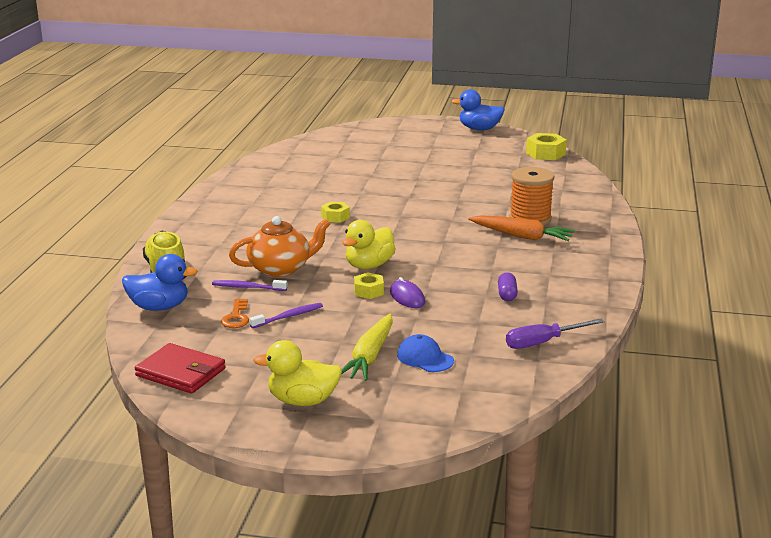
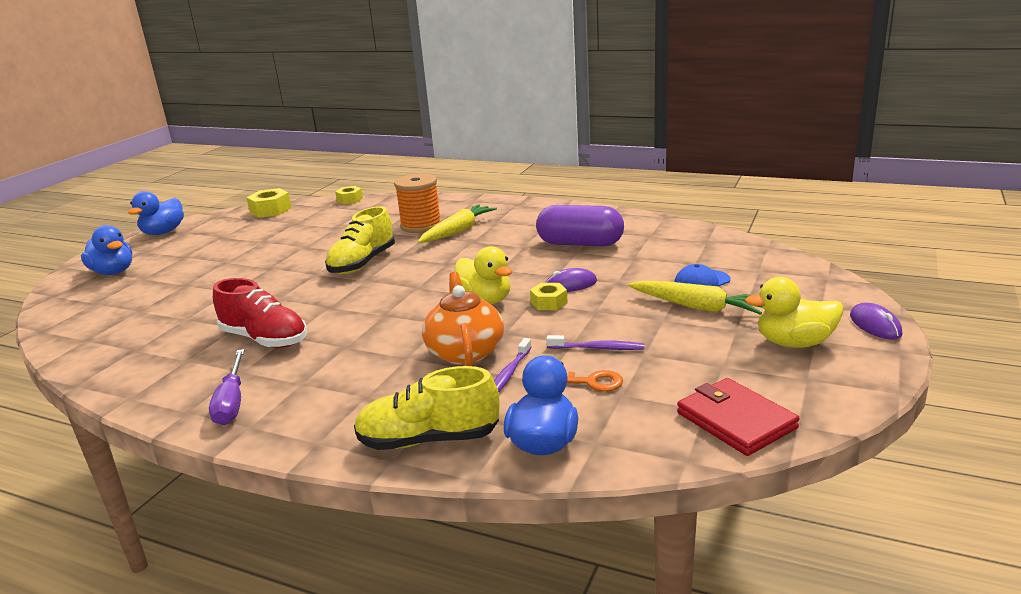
camera: 75 degrees left, 0 degrees up
red wallet [135,343,225,394] -> red wallet turned 75 degrees counterclockwise [677,378,800,456]
purple toothbrush [249,303,323,328] -> purple toothbrush turned 120 degrees clockwise [546,335,645,350]
yellow duck [253,340,342,406] -> yellow duck turned 75 degrees clockwise [745,277,843,348]
yellow nut [321,202,350,223] -> yellow nut moved to [335,186,363,204]
orange carrot [468,215,575,241] -> yellow carrot [418,205,497,243]
purple capsule [498,272,518,301] -> purple capsule [536,205,624,247], size x2.23
purple screwdriver [506,319,605,349] -> purple screwdriver moved to [209,349,245,425]
none -> blue duck [81,225,132,275]
none -> red shoe [213,278,307,348]
none -> yellow shoe [325,206,395,274]
none -> purple mouse [850,303,903,340]

